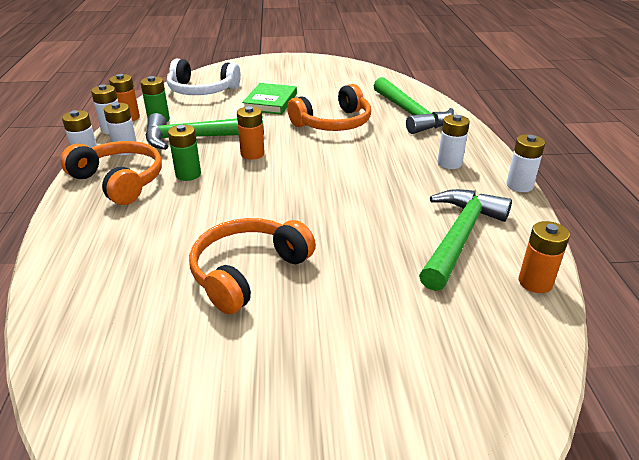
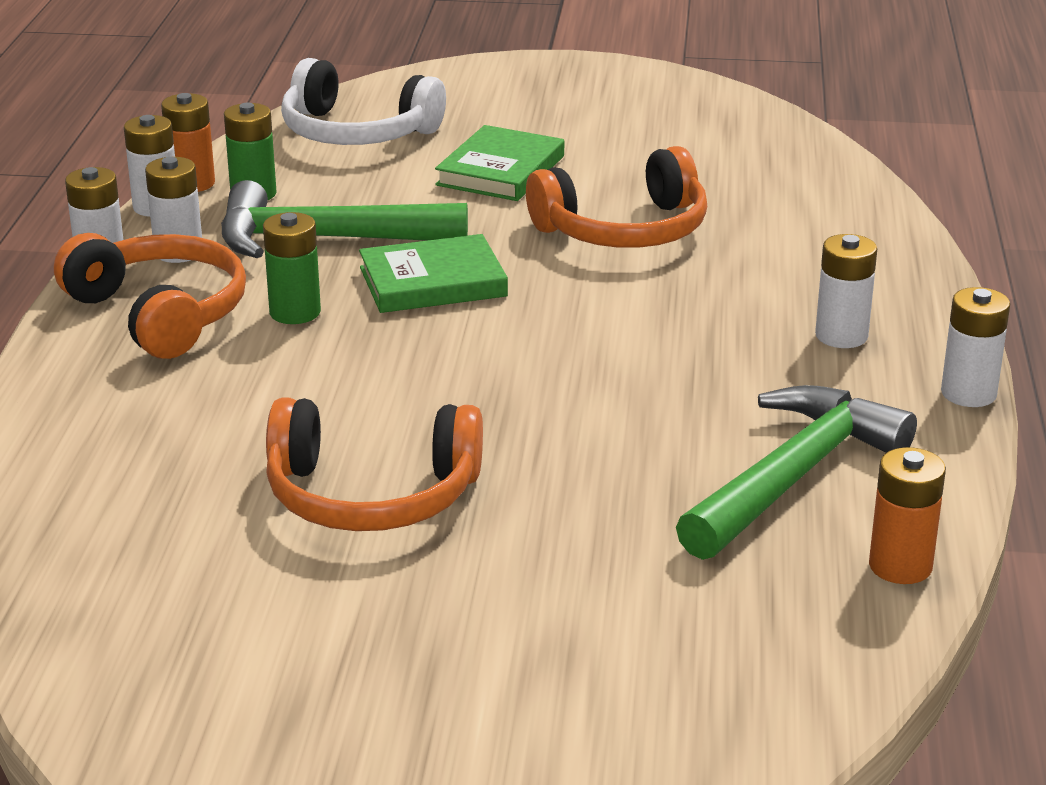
camera: 10 degrees right, 5 degrees down
orange headphones [189,218,316,314] -> orange headphones turned 135 degrees counterclockwise [266,397,483,531]
orange battery [237,106,265,160] -> green book [359,234,508,313]
green hammer [374,77,454,134] -> none

